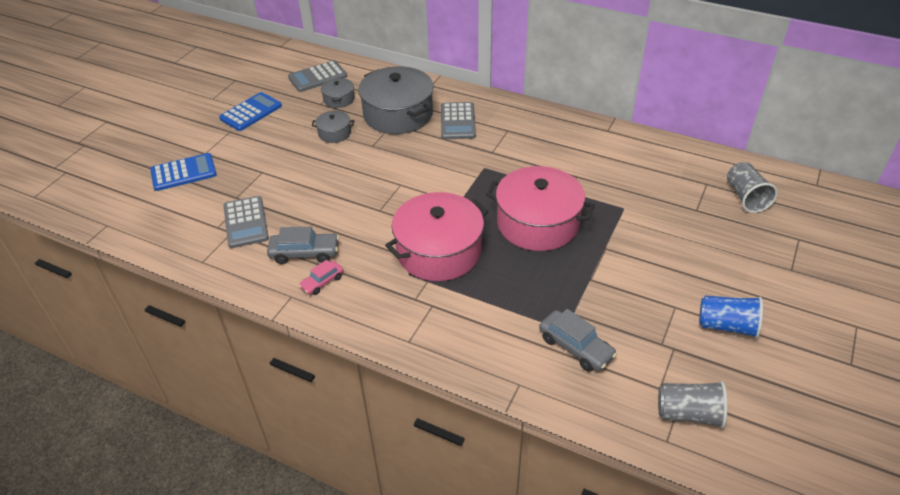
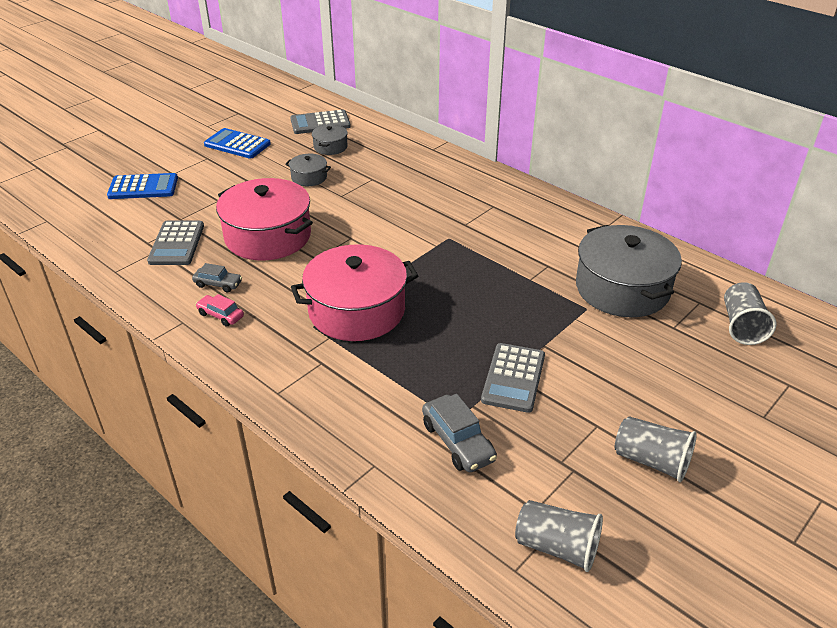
camera: 15 degrees right, 5 degrees down
blue calculator [219,92,282,131] -> blue calculator turned 120 degrees counterclockwise [204,128,271,159]
grey car [267,227,339,264] -> grey car [192,263,242,292], size x0.63
pink car [299,260,343,295] -> pink car turned 60 degrees clockwise [195,294,244,327]
grey pot [358,66,434,134] -> grey pot moved to [576,225,682,317]
grey calculator [441,102,476,139] -> grey calculator moved to [481,343,545,413]
pink pot [486,166,595,251] -> pink pot moved to [216,178,313,260]
blue cup [699,296,763,339] -> grey cup [614,416,697,482]

